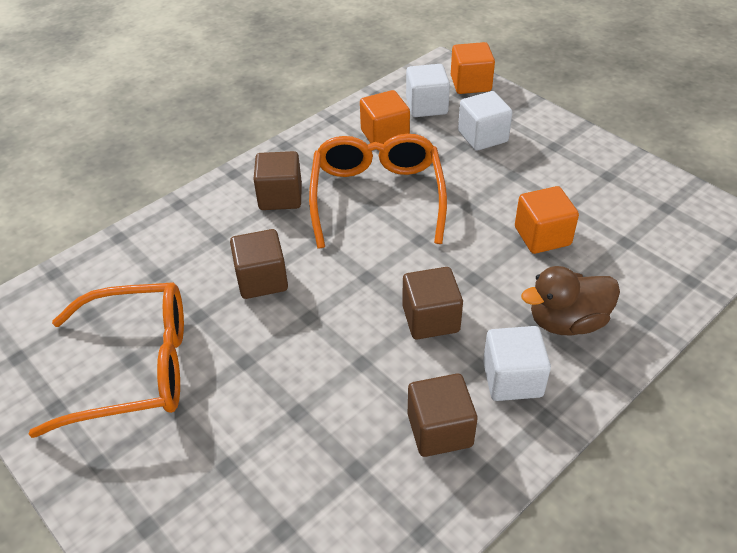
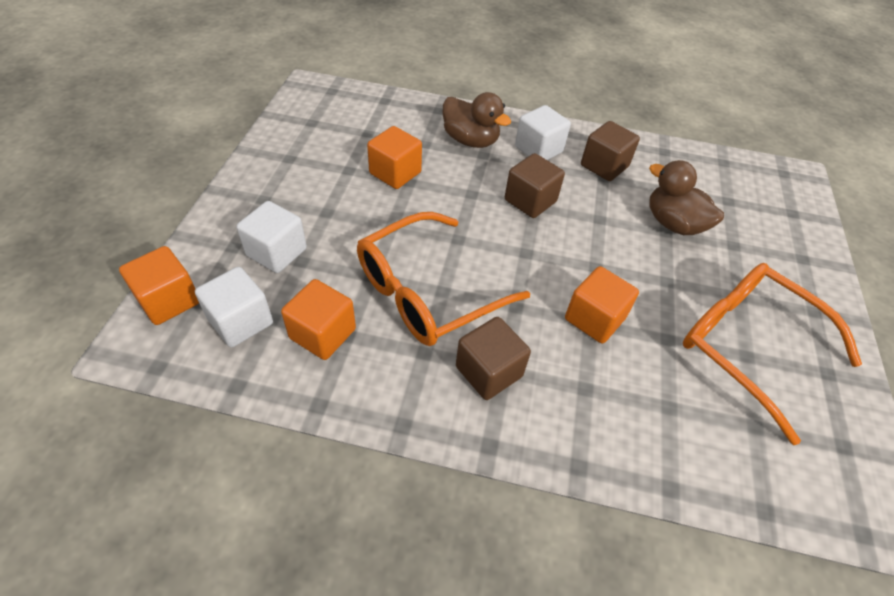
camera: 130 degrees left, 5 degrees up
brown cube [230,229,288,299] -> orange cube [565,266,639,343]
none -> brown duck [649,160,724,235]

